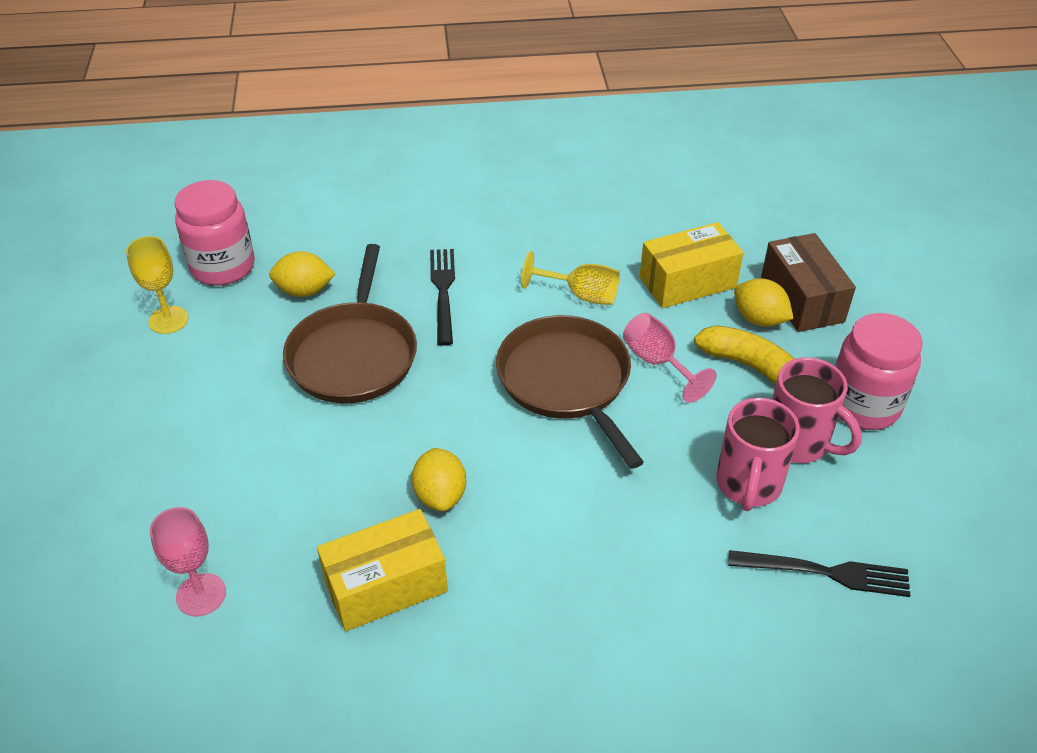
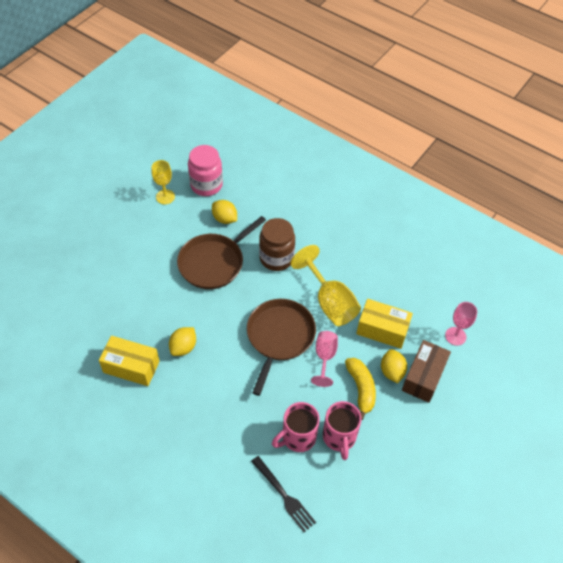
camera: 40 degrees right, 10 degrees up
pink goblet [150,507,226,616] -> pink goblet moved to [445,302,477,346]
black fork [430,249,455,346] -> brown jar [259,218,295,271]
yellow goblet [521,251,620,305] -> yellow goblet [291,245,361,326], size x1.63
pink jar [835,313,923,430] -> none

